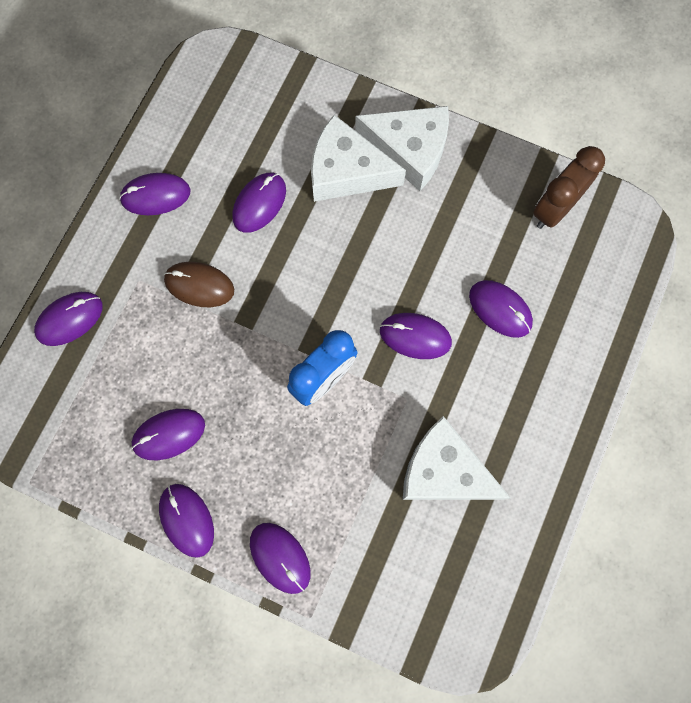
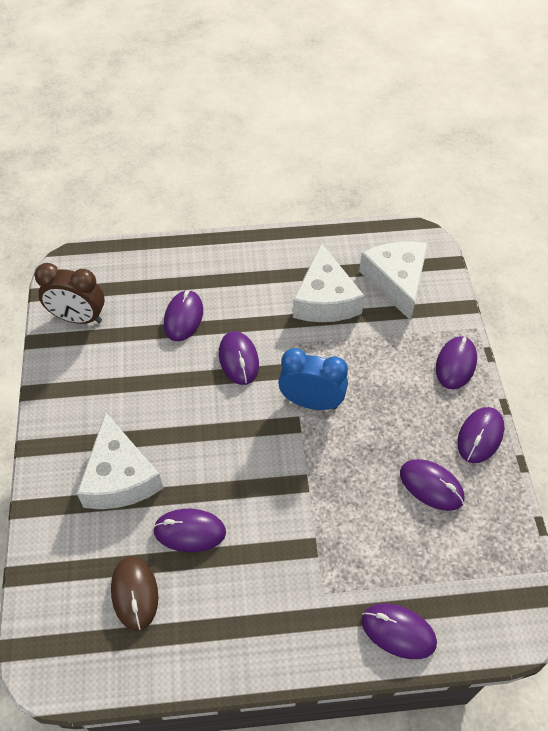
camera: 120 degrees left, 20 degrees down
purple mouse [119,173,191,215] -> none
brown mouse [164,262,234,307] -> brown mouse moved to [111,556,158,631]
white cheese [355,106,449,191] -> white cheese moved to [359,241,428,321]

